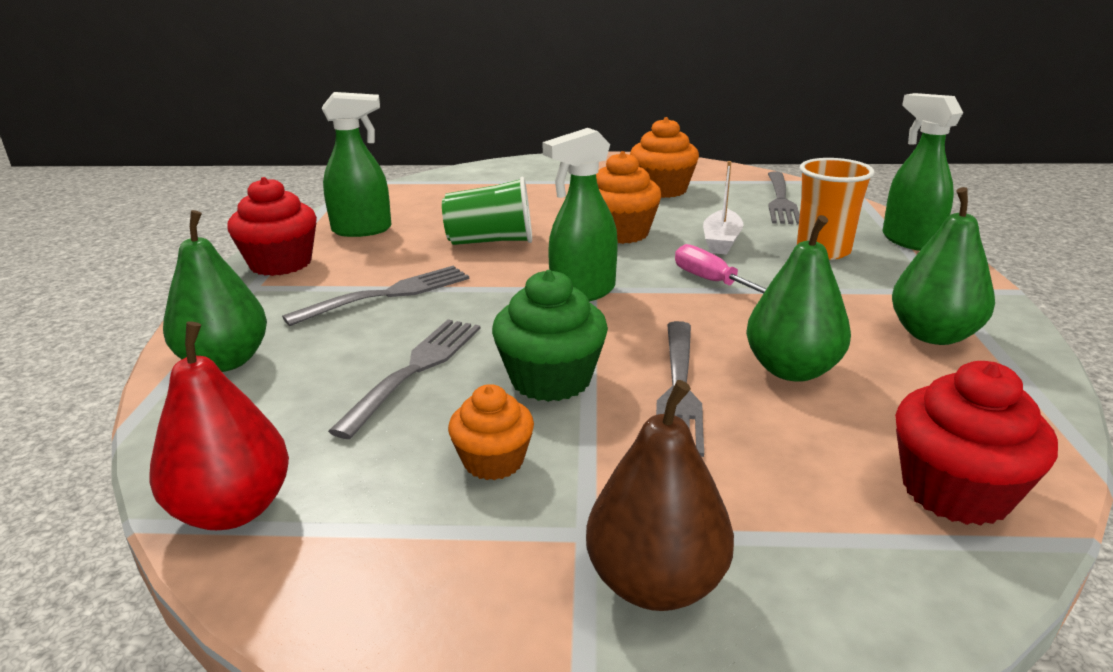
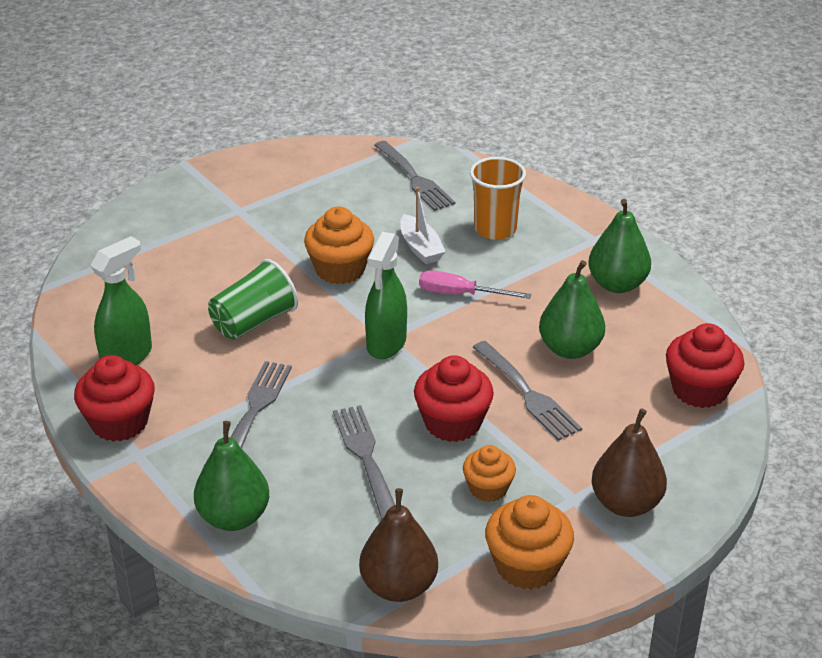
camera: 40 degrees left, 10 degrees up
red pear [149,321,289,530] -> brown pear [359,488,438,602]
green cupcake [492,270,608,402] -> red cupcake [414,355,494,442]
orange cupcake [630,117,699,198] -> orange cupcake moved to [485,495,574,590]
green spray bottle [883,93,963,251] -> none

